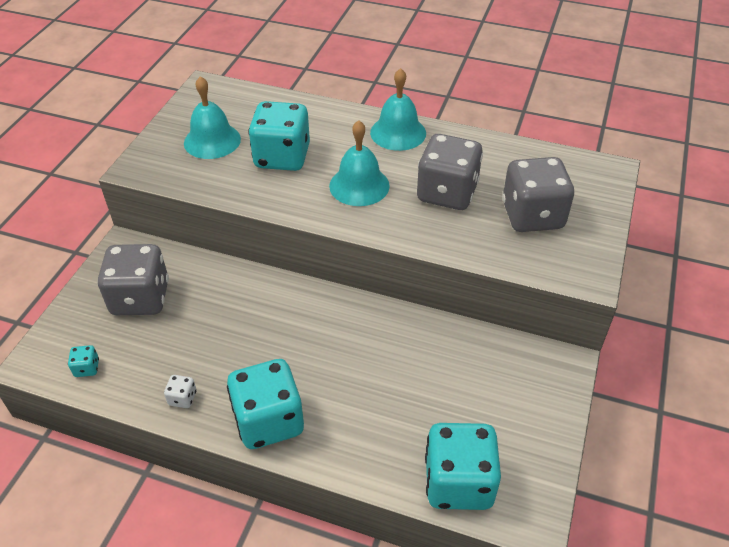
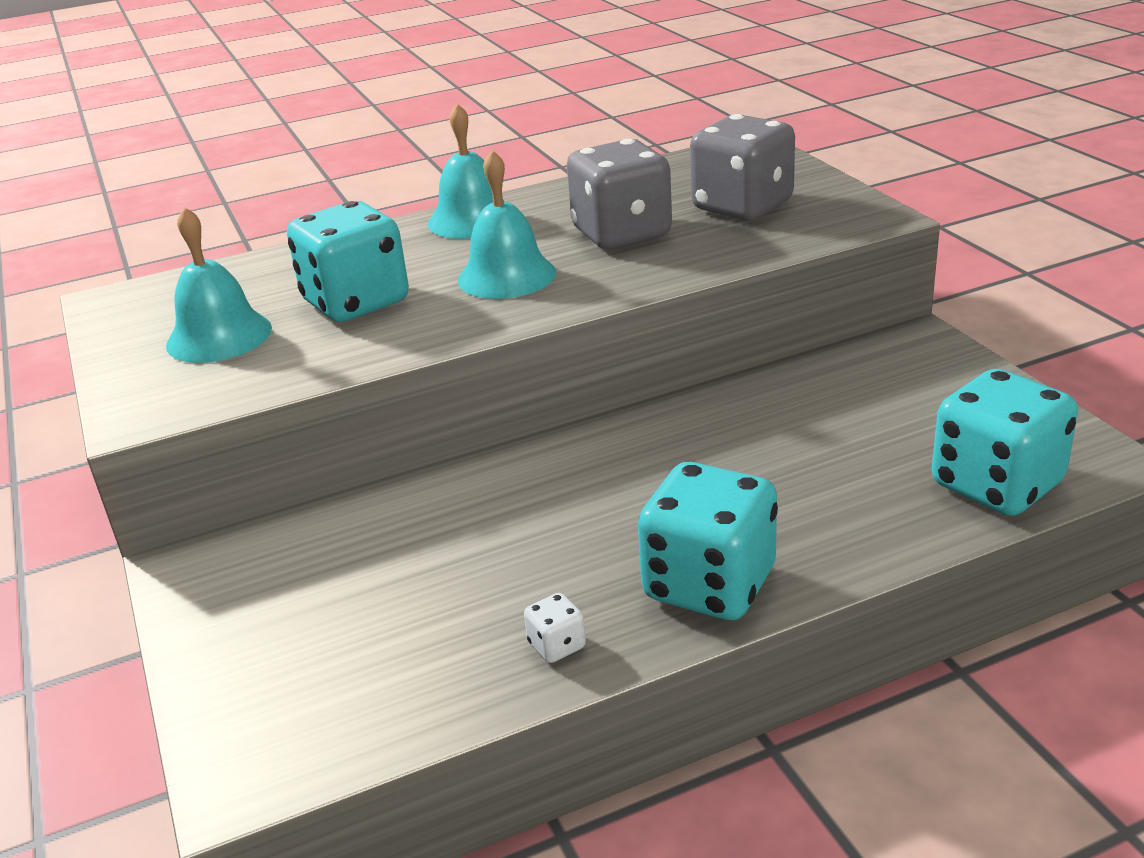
camera: 40 degrees left, 15 degrees down
turquoise dice [68,345,99,377] -> none
grey dice [97,244,169,315] -> none

